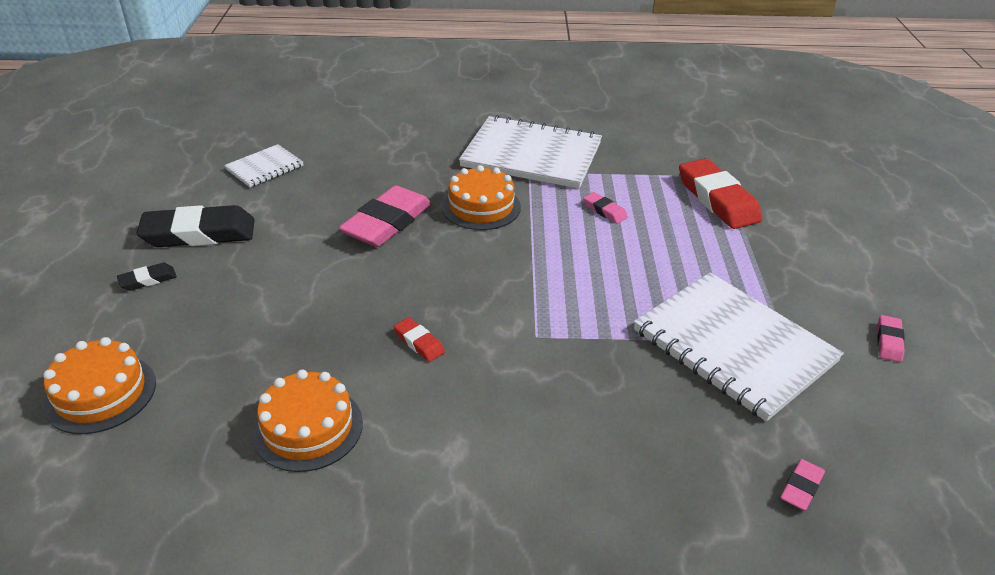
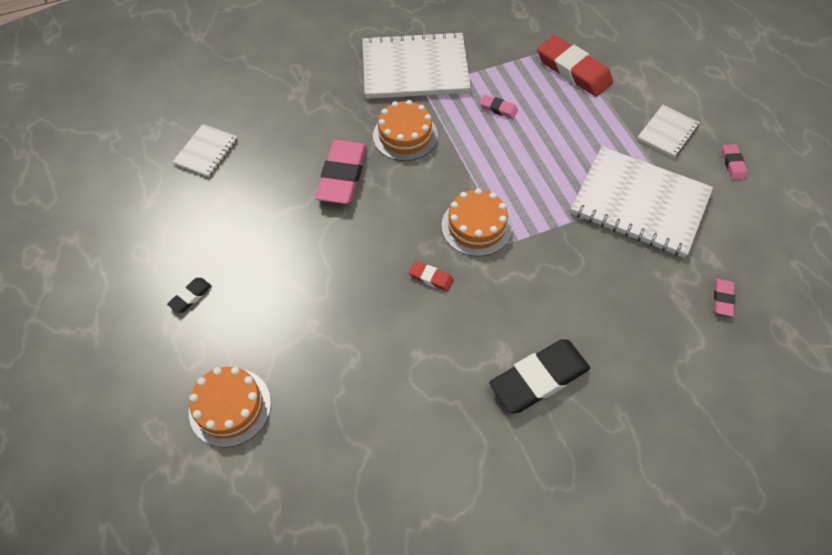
camera: 20 degrees left, 20 degrees up
black eraser [137,205,255,247] -> black eraser moved to [489,339,591,414]
orange cake [252,370,363,472] -> orange cake moved to [441,188,512,257]
none -> white notebook [637,105,700,158]

